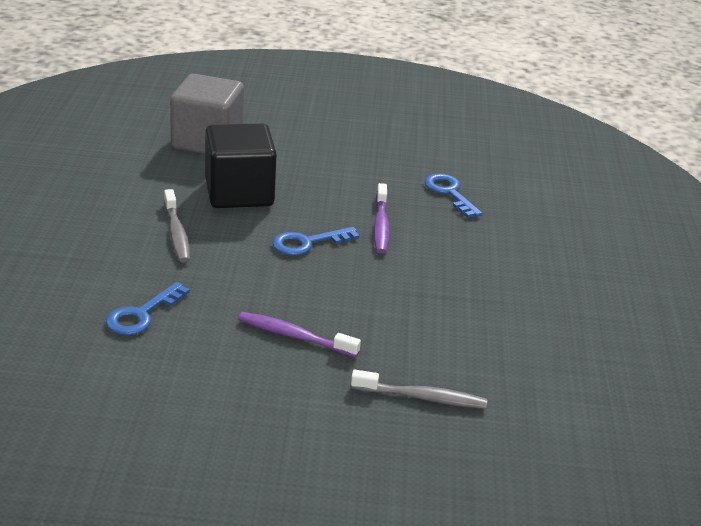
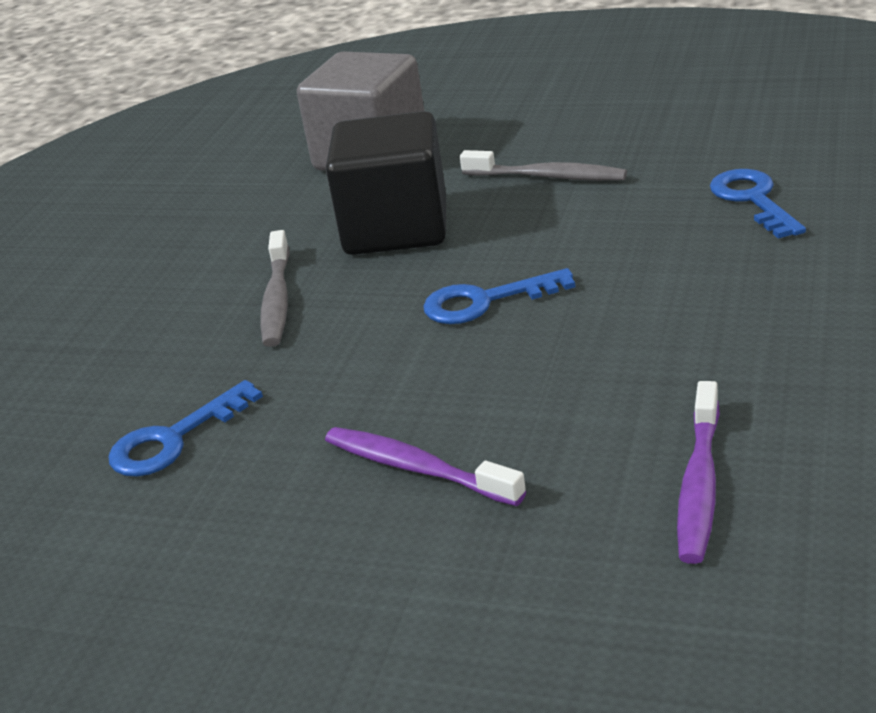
camera: 20 degrees right, 0 degrees up
grey toothbrush [351,369,487,409] -> grey toothbrush moved to [460,150,627,181]
purple toothbrush [374,183,390,254] -> purple toothbrush moved to [677,381,720,564]

